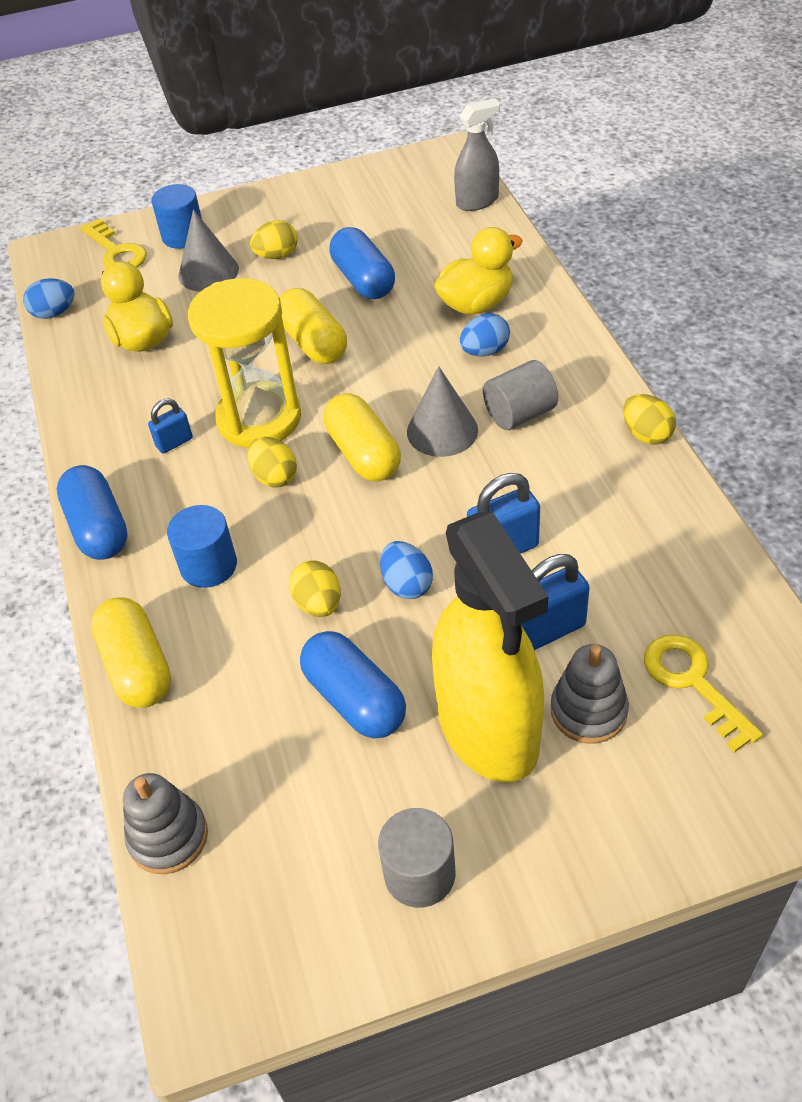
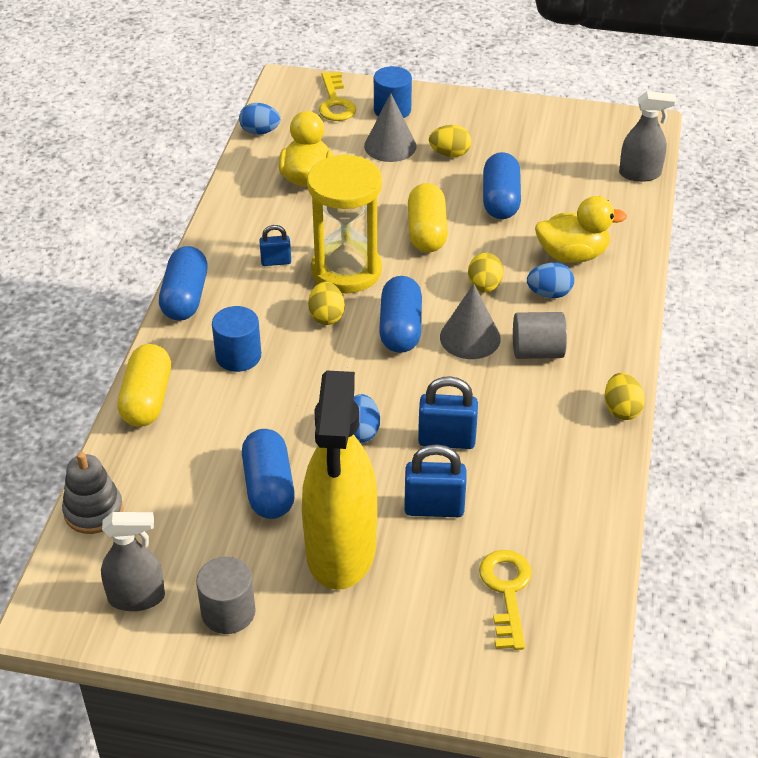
camera: 25 degrees right, 5 degrees down
yellow egg [289,560,341,617] -> yellow egg moved to [468,253,503,293]
yellow capsule [323,393,401,482] -> blue capsule [379,276,422,353]
grey stacking toy [551,644,629,744] -> none
none -> grey spray bottle [101,512,165,611]

